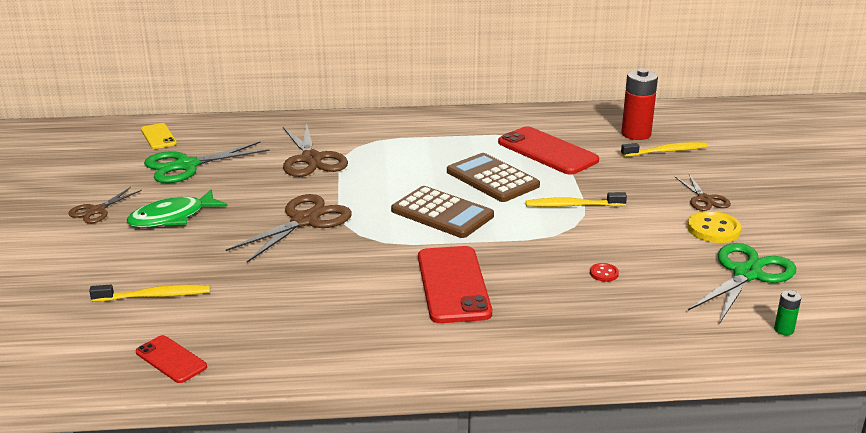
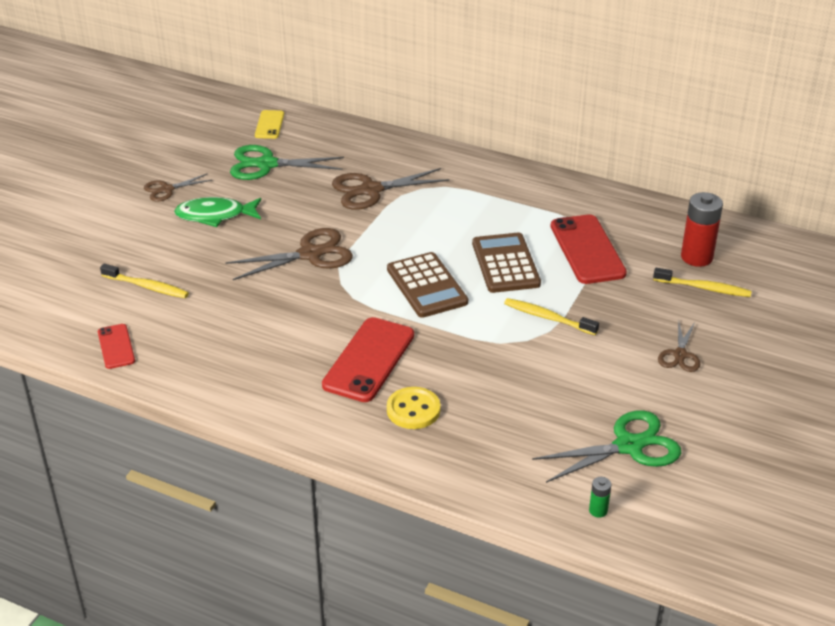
camera: 30 degrees right, 10 degrees up
brown scissors [283,122,348,177] -> brown scissors turned 60 degrees clockwise [332,168,449,210]
red button [590,263,619,282] -> none
yellow button [687,211,741,243] -> yellow button moved to [387,387,441,429]

